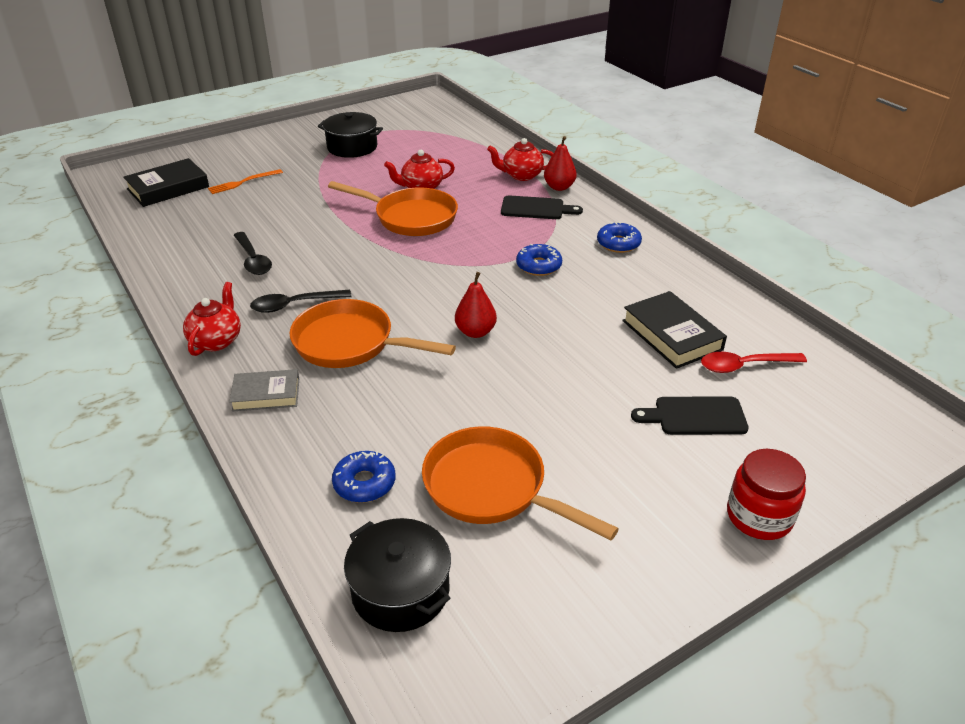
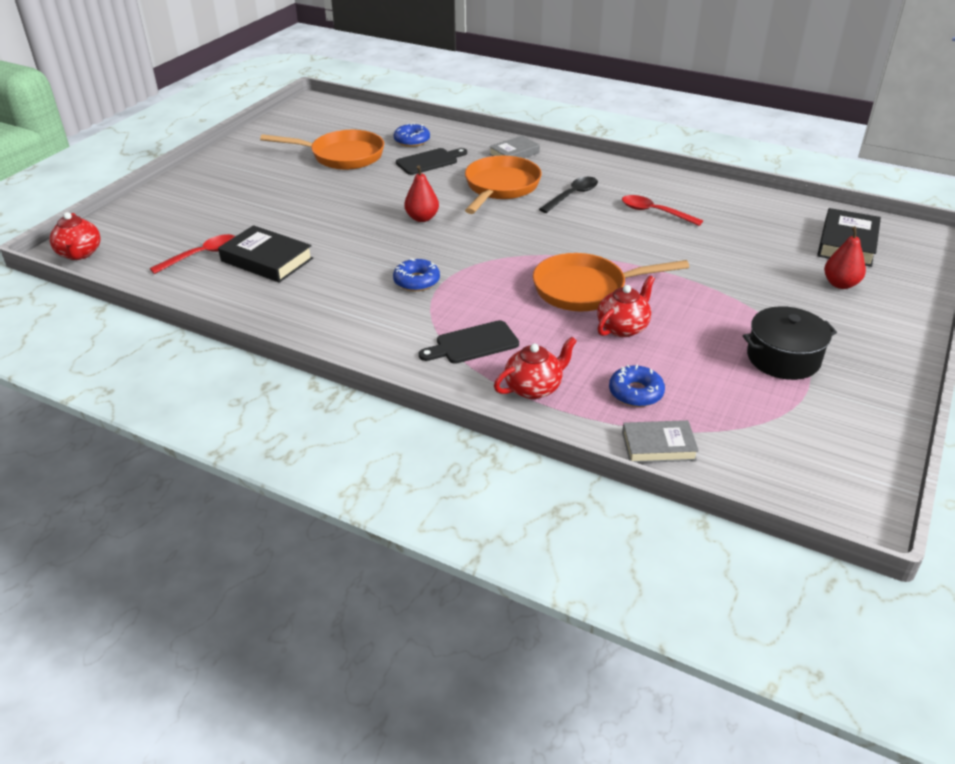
camera: 150 degrees right, 0 degrees up
red teapot [183,282,241,356] -> red teapot moved to [49,212,101,260]
orange fork [208,169,283,194] -> none
black spoon [234,232,272,275] -> red spoon [622,195,703,226]
orange pan [289,299,456,368] -> orange pan turned 60 degrees counterclockwise [465,156,542,214]
black pot [344,518,451,632] -> none
red pear [544,136,577,191] -> red pear moved to [824,226,866,289]
blue donut [597,222,642,253] -> blue donut moved to [609,364,665,407]
black cutting board [631,396,749,435] -> black cutting board moved to [396,148,467,175]
red jar [727,449,806,540] -> none
none -> grey book [622,420,699,463]

